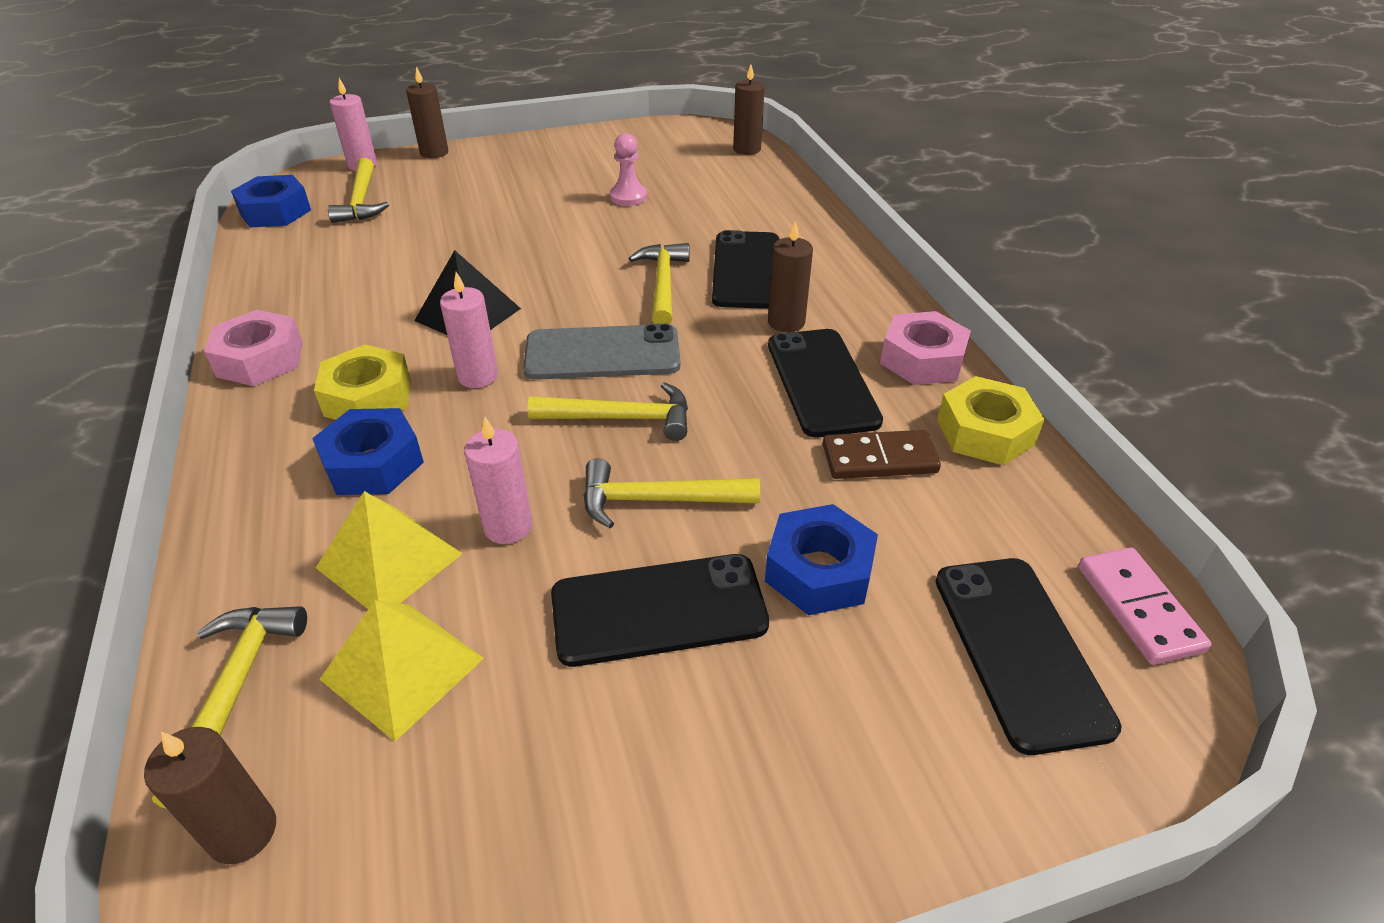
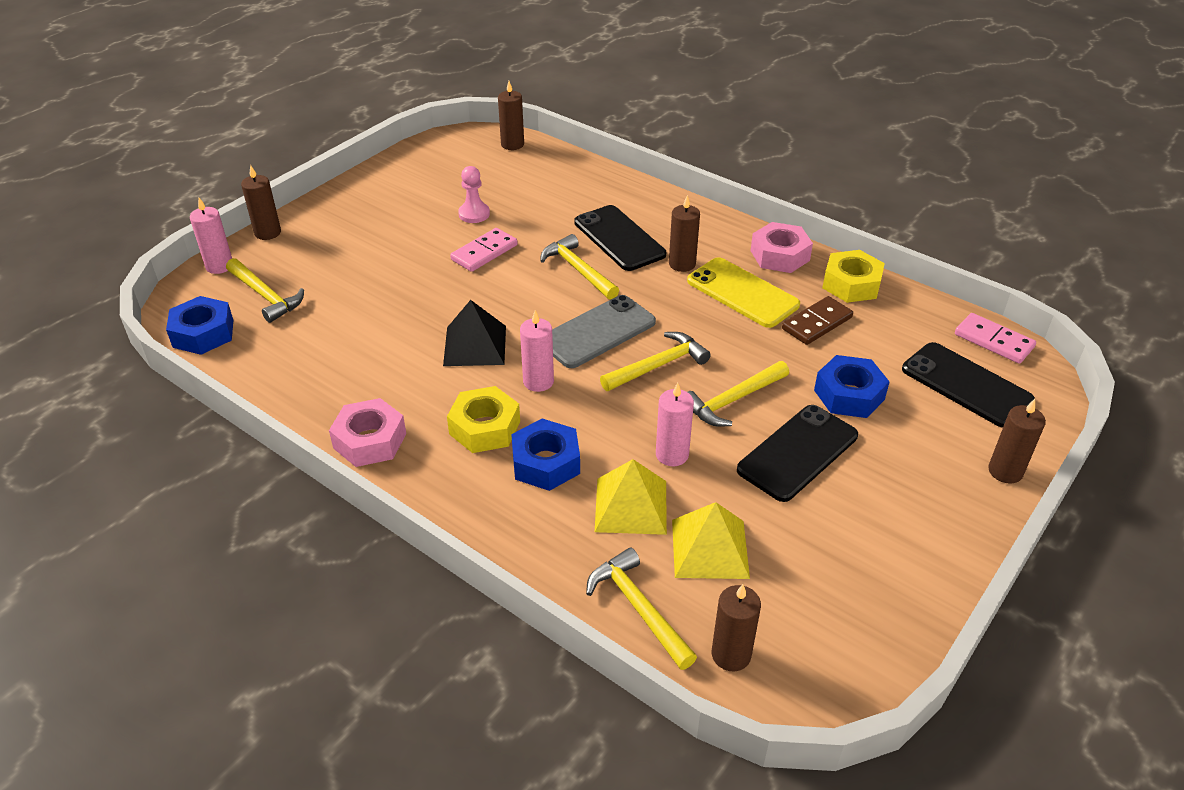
camera: 35 degrees left, 0 degrees up
black phone [768,329,883,438] -> yellow phone [687,257,800,328]
none -> pink domino [450,228,518,272]
none -> brown candle [988,399,1046,484]

